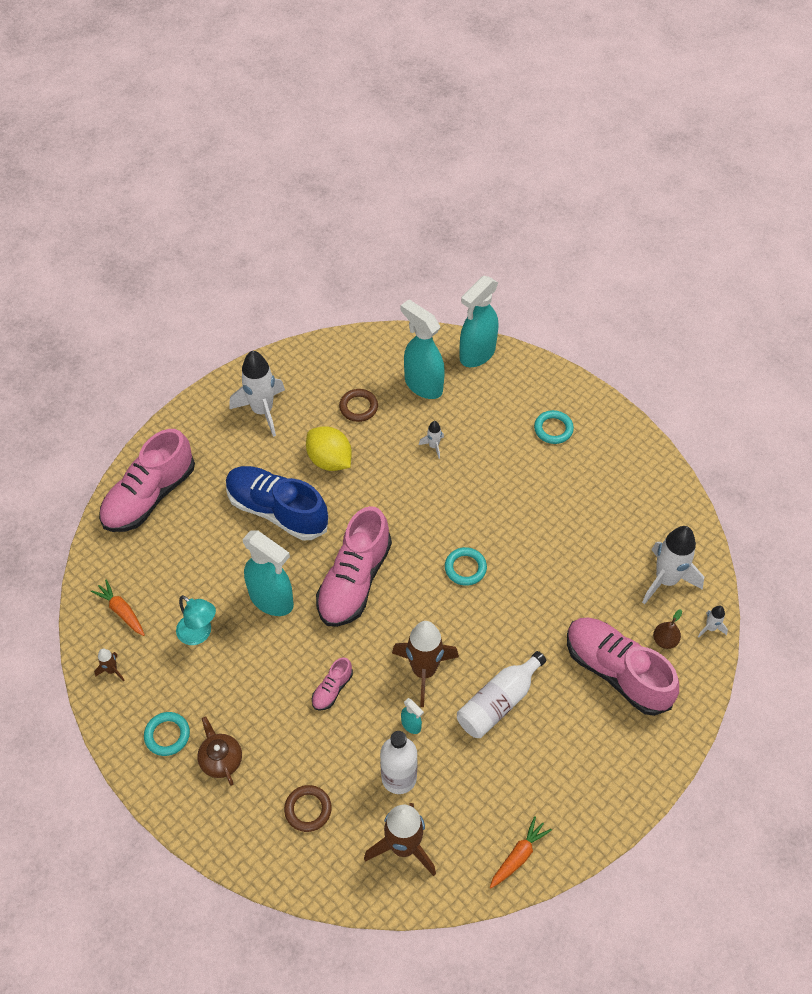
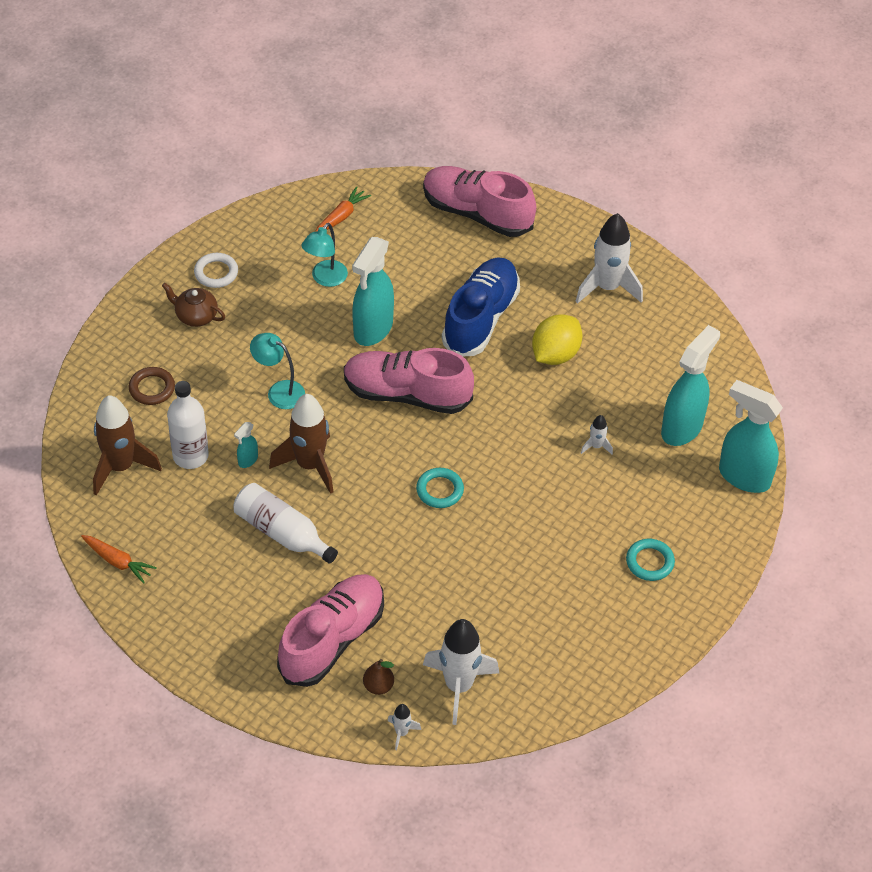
camera: 80 degrees right, 5 degrees down
brown rocket [94,649,124,681] -> none
turquoise ring [144,712,190,756] -> white ring [194,253,238,288]
brown teapot [197,716,242,786] -> brown teapot turned 120 degrees counterclockwise [162,283,225,327]
pink shoe [312,657,353,711] -> turquoise lamp [250,333,305,409]
brown ring [339,389,378,422] -> none

